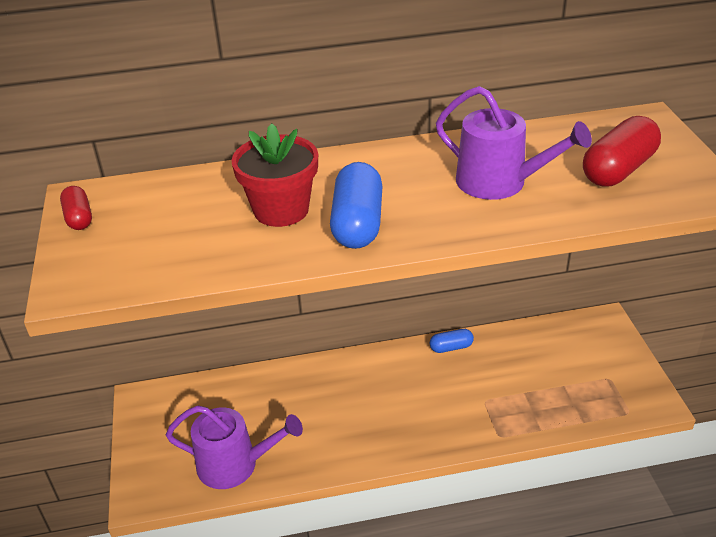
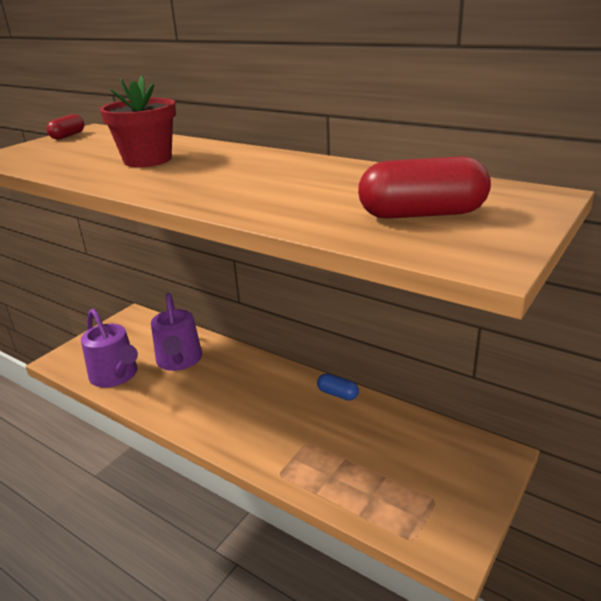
camera: 45 degrees right, 10 degrees down
blue capsule [330,162,382,249] -> none
purple watering can [436,86,592,200] -> purple watering can moved to [151,293,202,371]

